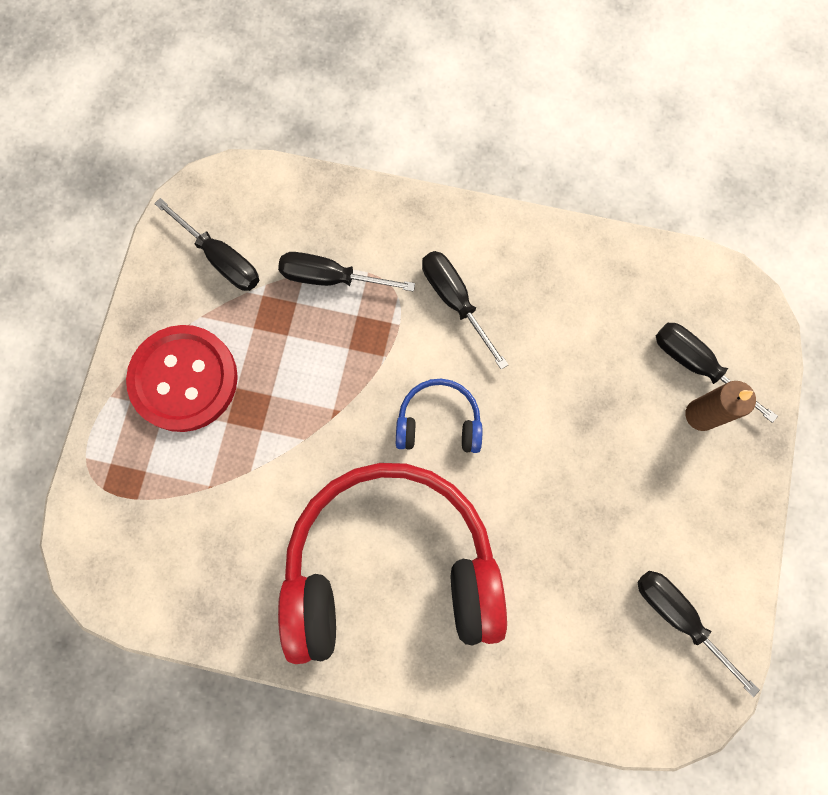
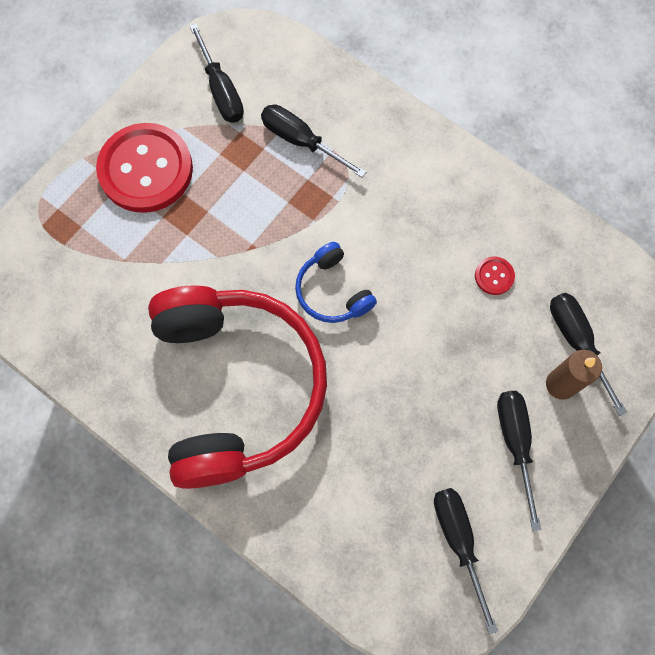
camera: 25 degrees right, 5 degrees down
red headphones [278,463,507,664] -> red headphones turned 60 degrees clockwise [148,286,327,489]
blue headphones [396,379,482,453] -> blue headphones turned 150 degrees counterclockwise [295,242,377,323]
black screwdriver [422,251,509,370] -> black screwdriver moved to [497,391,541,531]
none -> red button [475,257,515,295]

